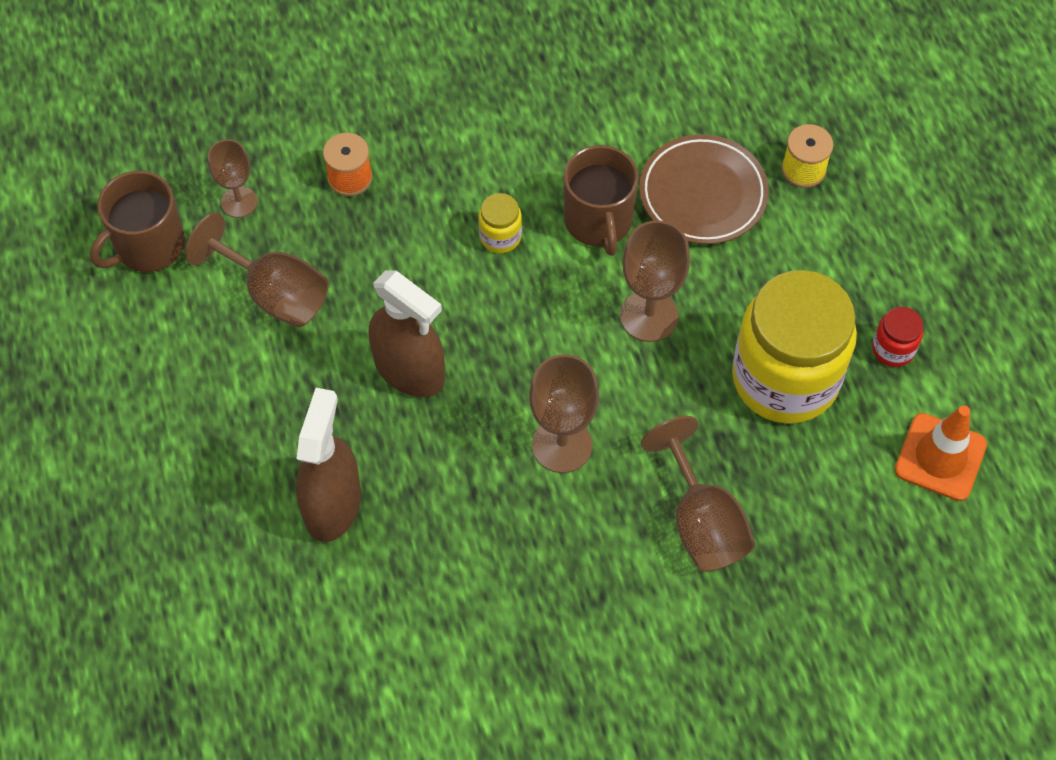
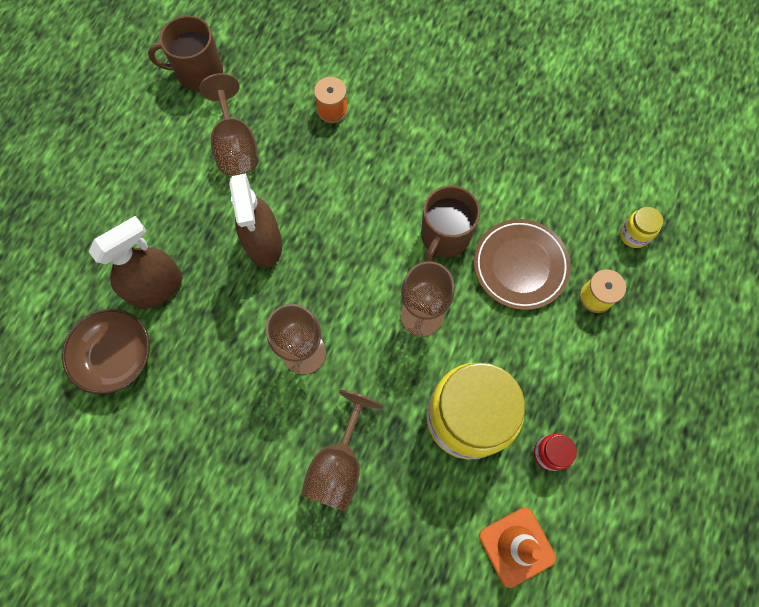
camera: 40 degrees right, 10 degrees up
brown goblet [208,139,258,218] -> none
yellow jar [479,193,522,253] -> yellow jar moved to [620,207,663,248]
none -> brown bowl [62,309,150,394]

